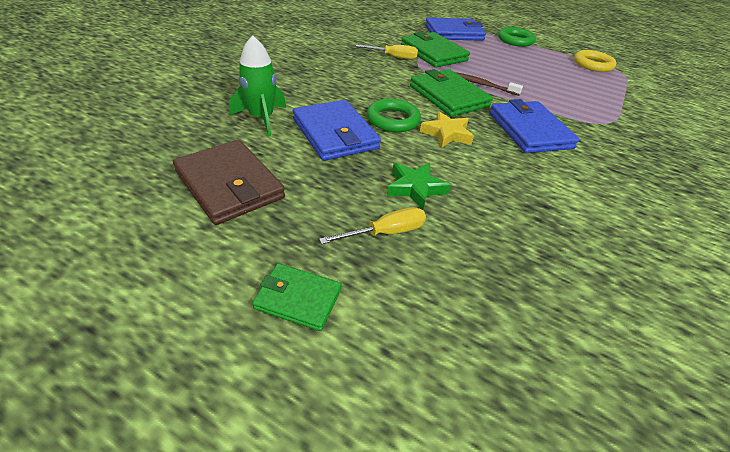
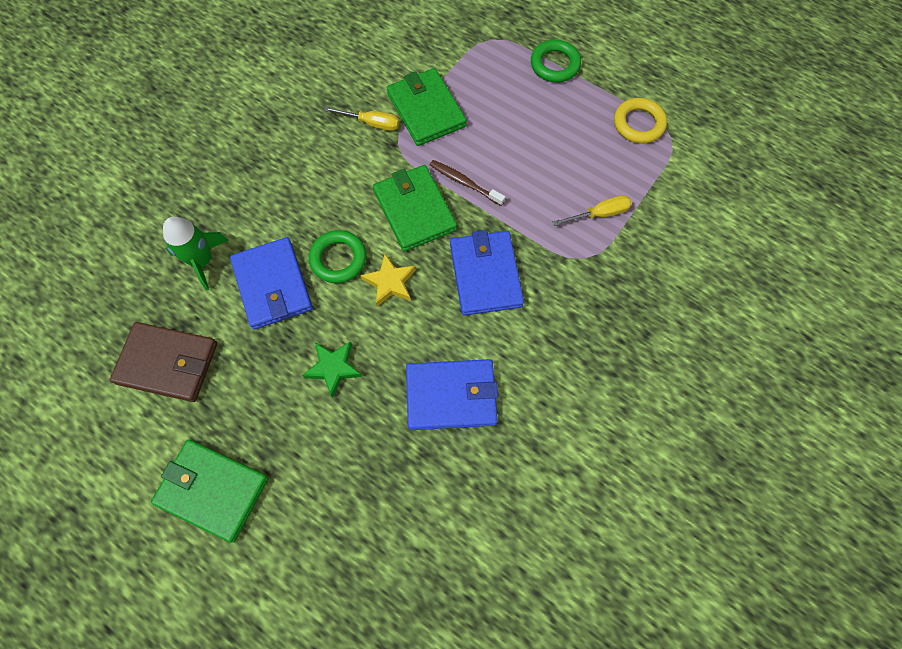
camera: 10 degrees right, 25 degrees up
brown wallet [173,140,285,225] -> brown wallet turned 45 degrees counterclockwise [110,322,217,402]
green wallet [252,263,341,331] -> green wallet [151,440,268,543], size x1.73
yellow screwdriver [319,207,426,244] -> yellow screwdriver moved to [553,195,632,226]
blue wallet [425,17,486,41] -> blue wallet moved to [406,359,498,430]

